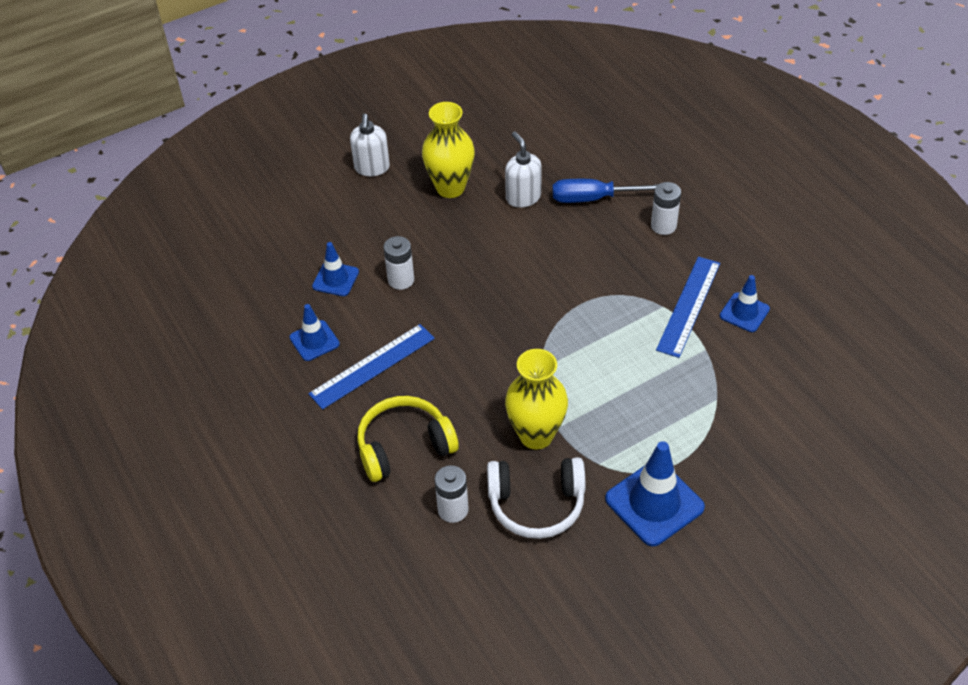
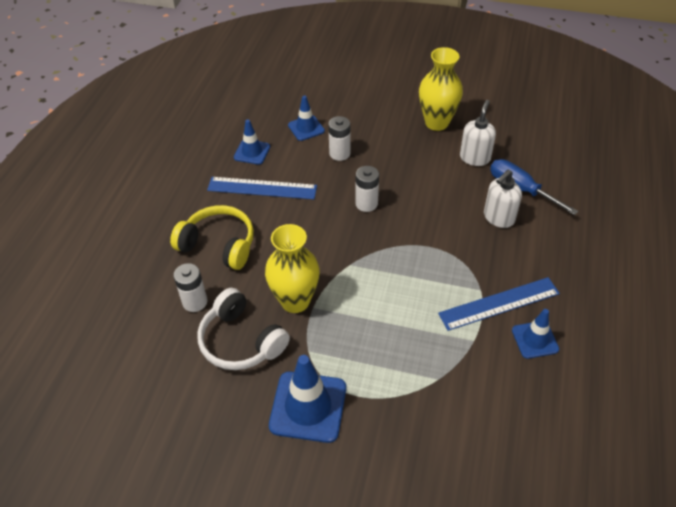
camera: 45 degrees right, 0 degrees up
white soap dispenser [350,114,390,176] -> white soap dispenser moved to [484,170,522,228]
white battery [651,182,681,235] -> white battery moved to [355,166,379,212]

